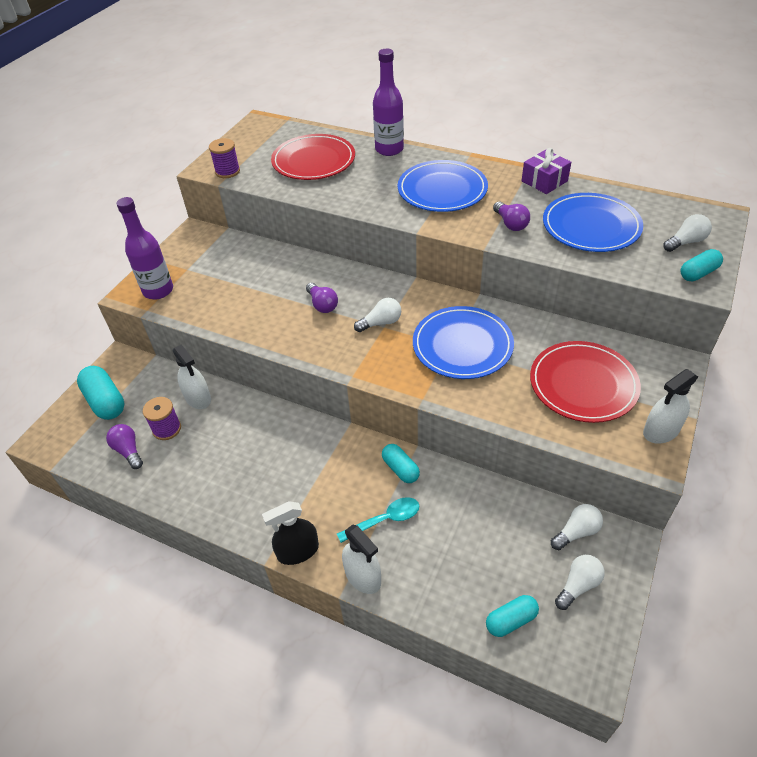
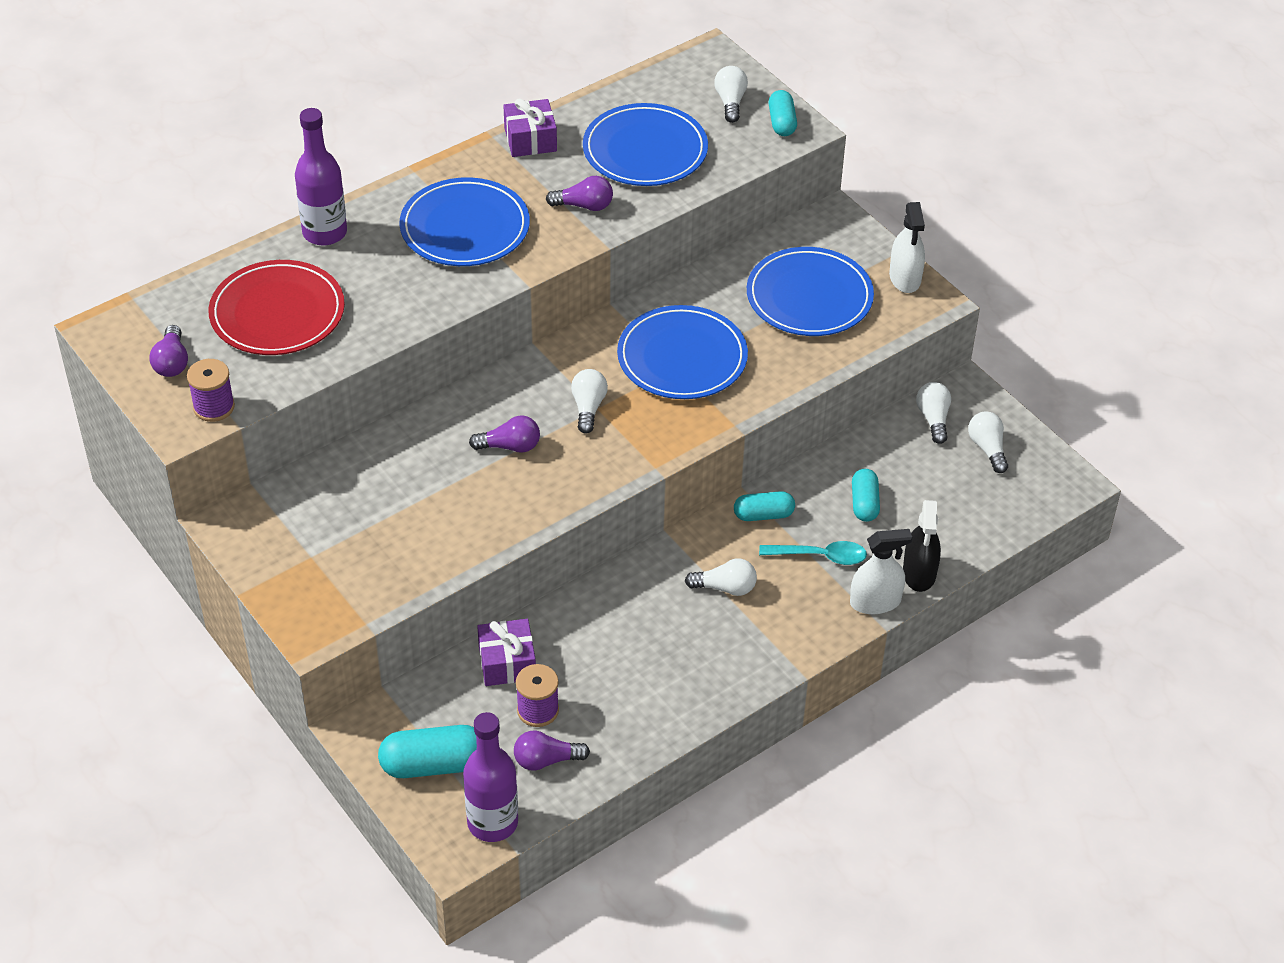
camera: 65 degrees left, 0 degrees up
purple bottle [116,197,173,299] -> purple bottle moved to [463,712,518,842]
white spray bottle [173,345,211,409] -> purple gift [477,619,536,686]
black spray bottle [262,501,319,565] -> black spray bottle moved to [903,500,941,592]
turquoise spoon [337,497,419,543] -> turquoise spoon turned 90 degrees clockwise [759,541,867,565]
turquoise capsule [486,595,539,637] -> turquoise capsule moved to [852,469,880,522]
red plate [530,341,641,423] -> blue plate [747,247,874,336]
none -> purple light bulb [149,325,188,377]
none -> white light bulb [685,558,757,596]

